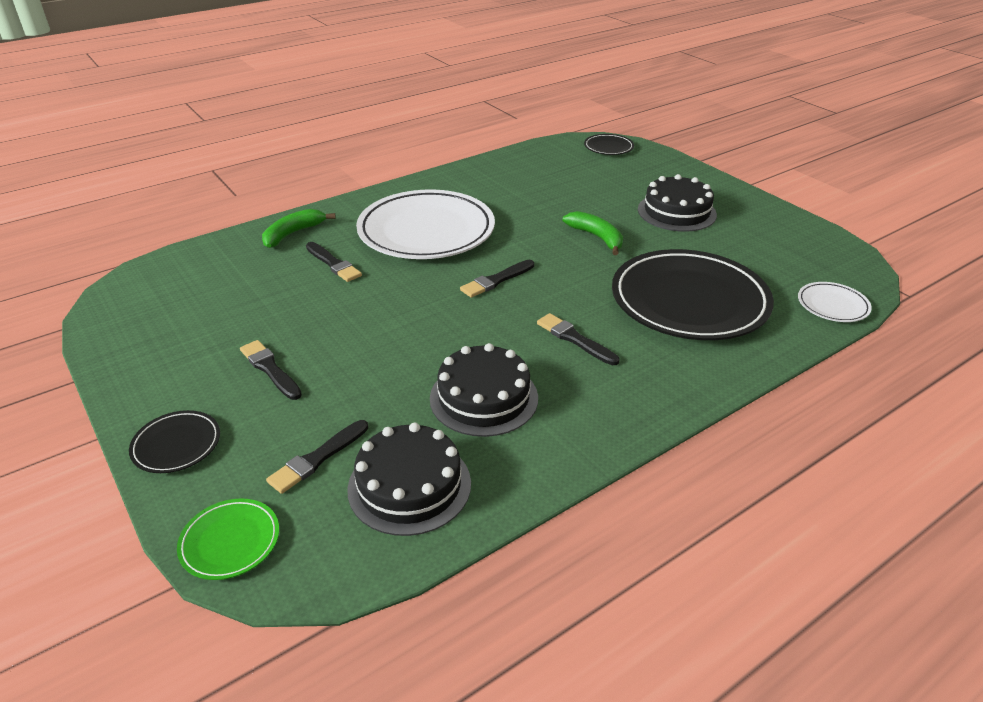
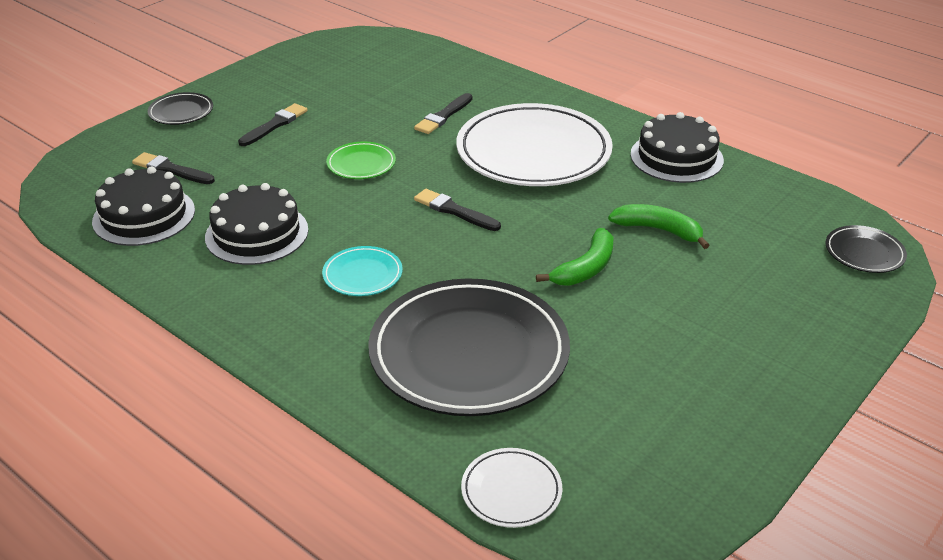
camera: 75 degrees right, 0 degrees up
green plate [177,499,279,580] -> green plate moved to [326,141,396,179]
green banana [262,209,336,248] -> green banana moved to [608,204,710,249]
black brush [537,313,619,365] -> turquoise plate [322,246,403,296]
black cake [638,174,717,232] -> black cake moved to [630,112,724,183]

